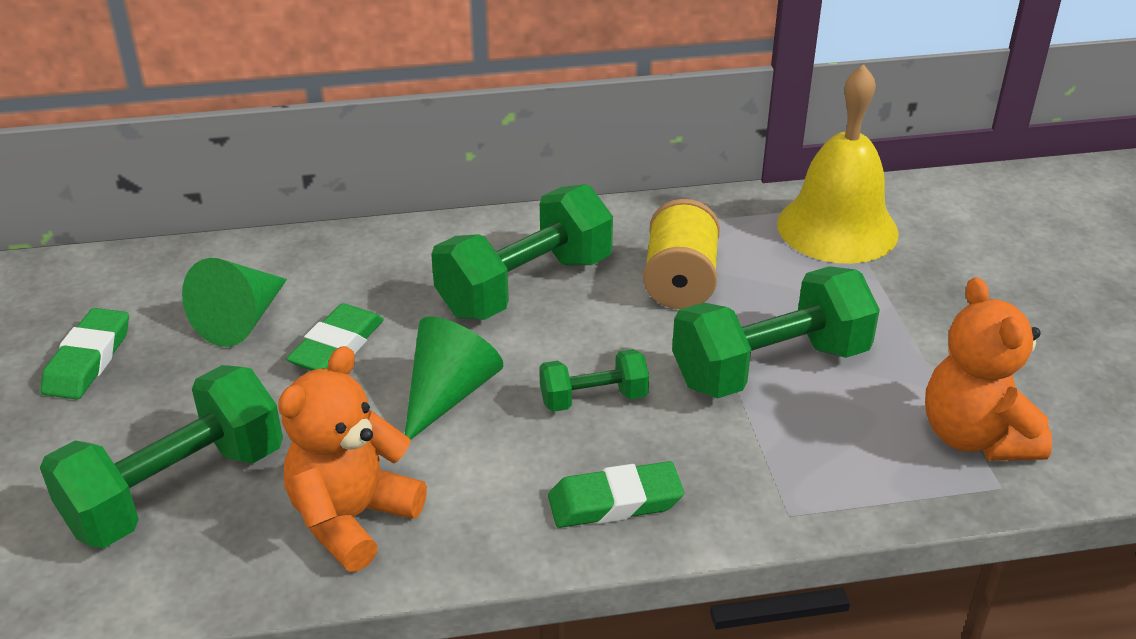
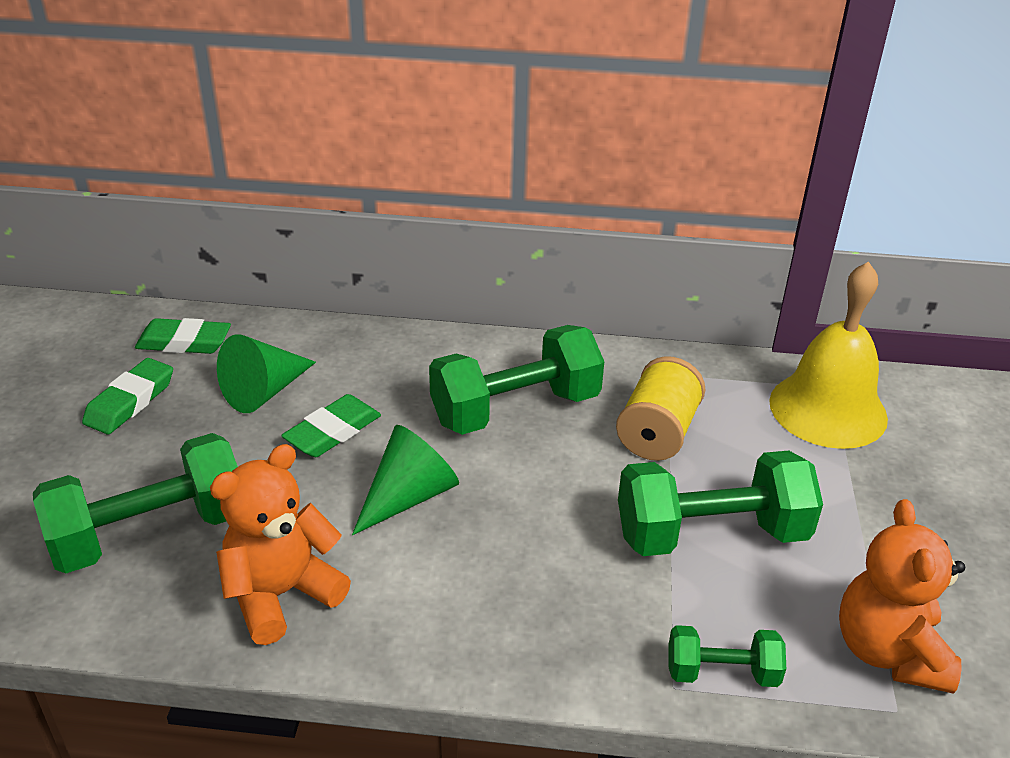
camera: 15 degrees right, 0 degrees up
green dumbbell [539,349,649,412] -> green dumbbell moved to [669,625,786,687]
green eraser [548,461,684,528] -> green eraser moved to [135,318,231,354]

